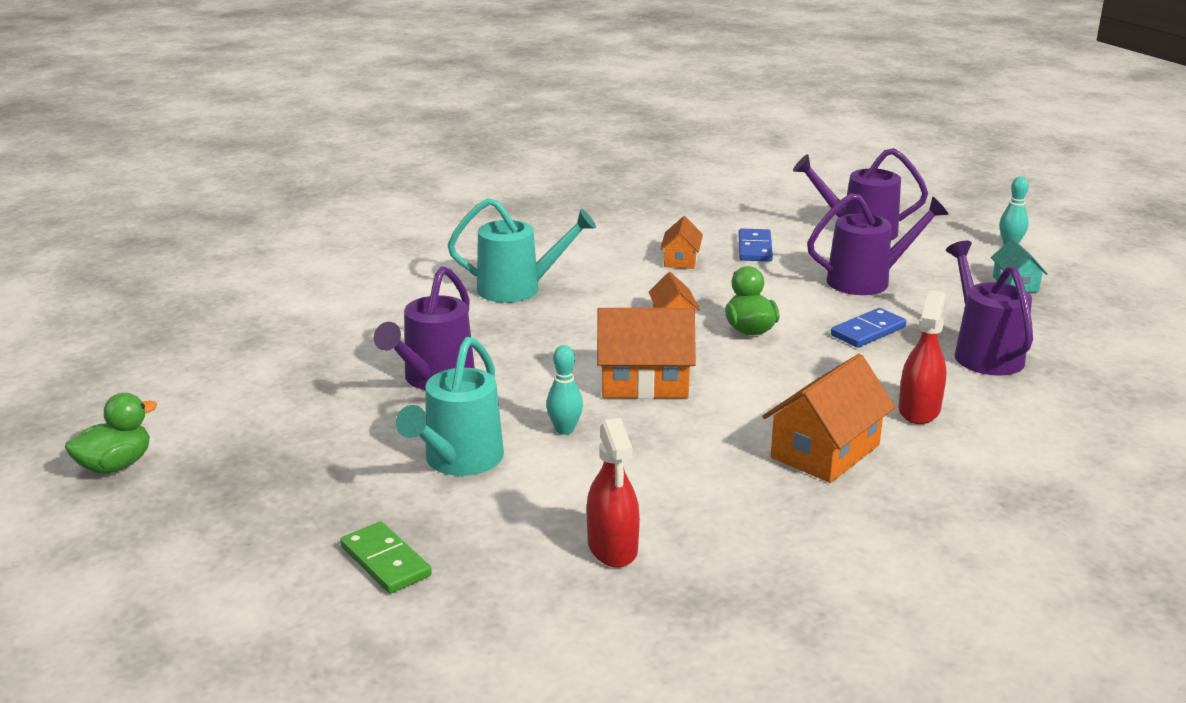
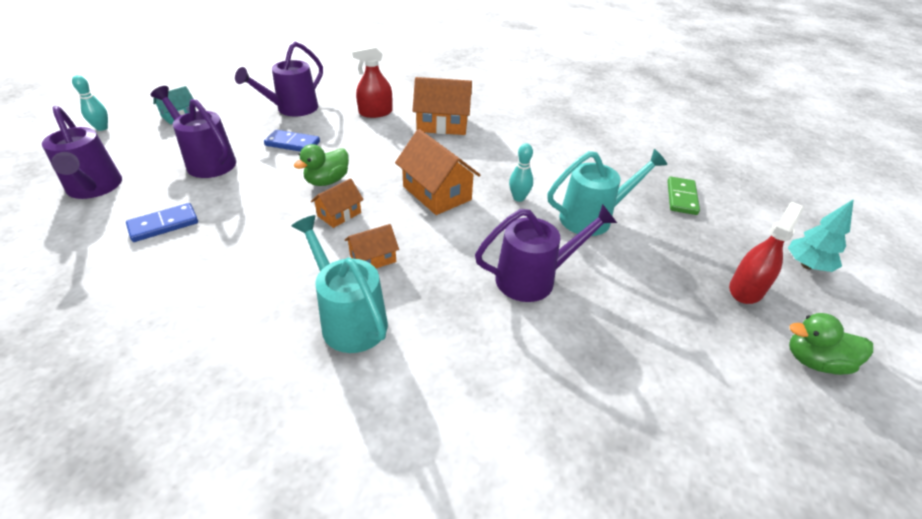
camera: 130 degrees left, 15 degrees up
red spray bottle [587,418,640,568] -> red spray bottle moved to [729,201,804,304]
orange house [660,216,703,269] -> orange house moved to [345,224,399,268]
none -> turquoise tree [788,199,854,272]

